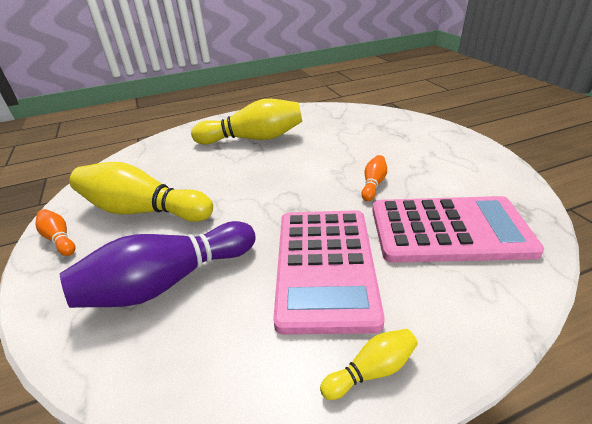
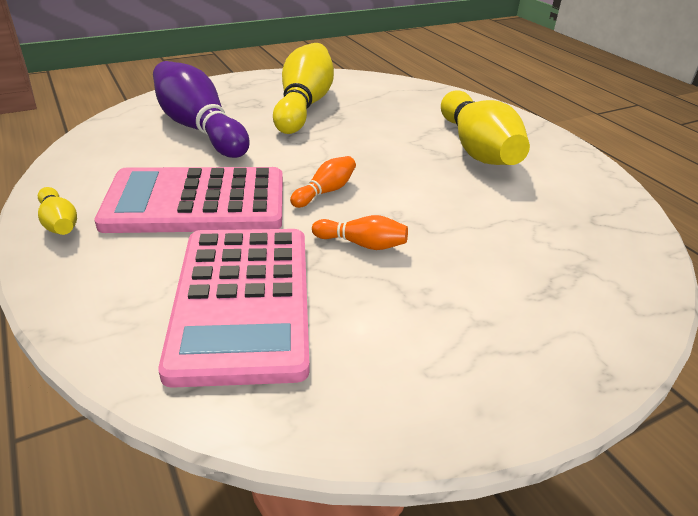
camera: 80 degrees right, 0 degrees up
orange bowling pin [36,209,75,256] -> orange bowling pin moved to [290,156,356,208]

